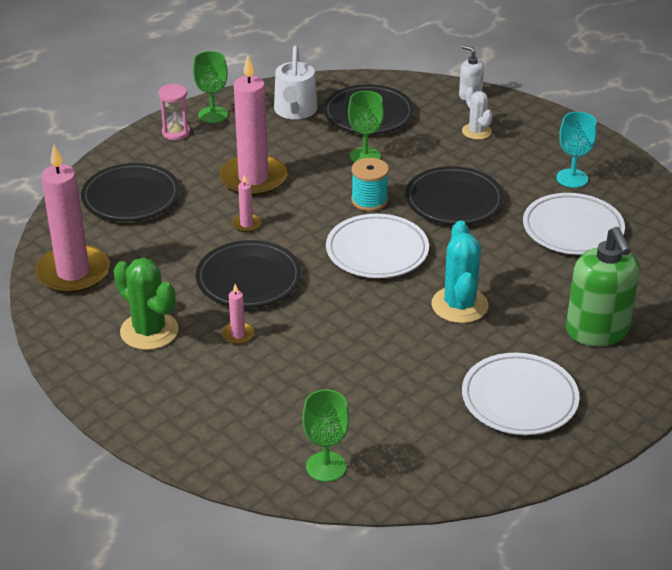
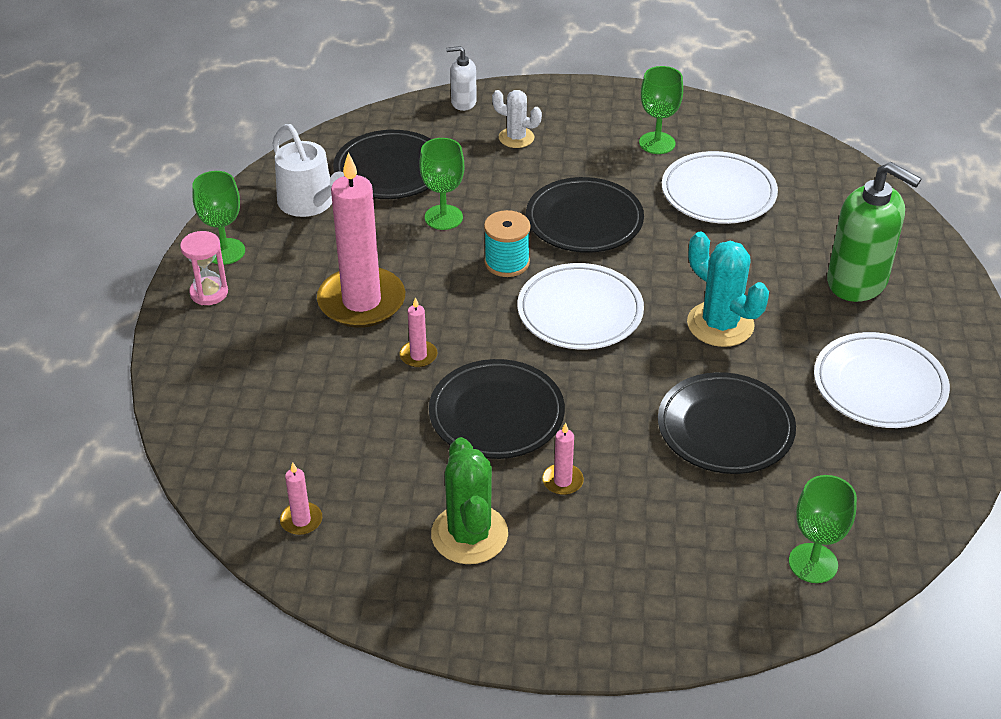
camera: 40 degrees left, 5 degrees up
pink candle [35,145,110,294] -> pink candle [280,462,322,535], size x0.41
black plate [81,163,180,221] -> black plate moved to [658,372,796,474]
green cactus [114,258,178,350] -> green cactus turned 75 degrees clockwise [431,437,508,564]
turquoise goblet [556,112,597,188] -> green goblet [639,66,683,154]

